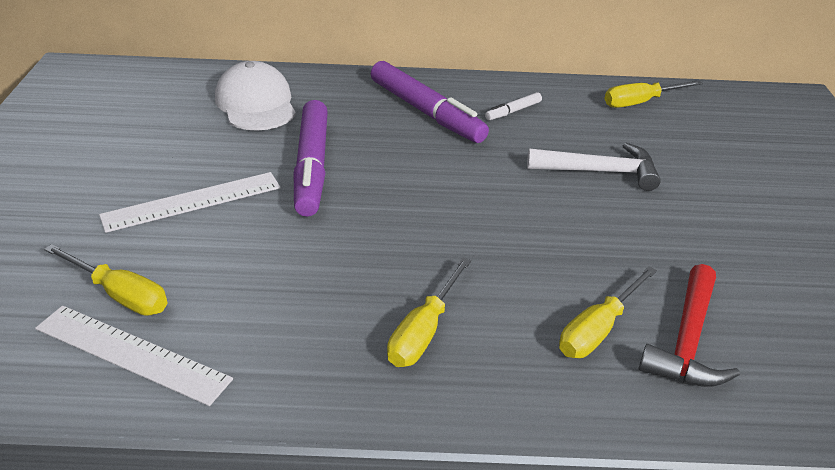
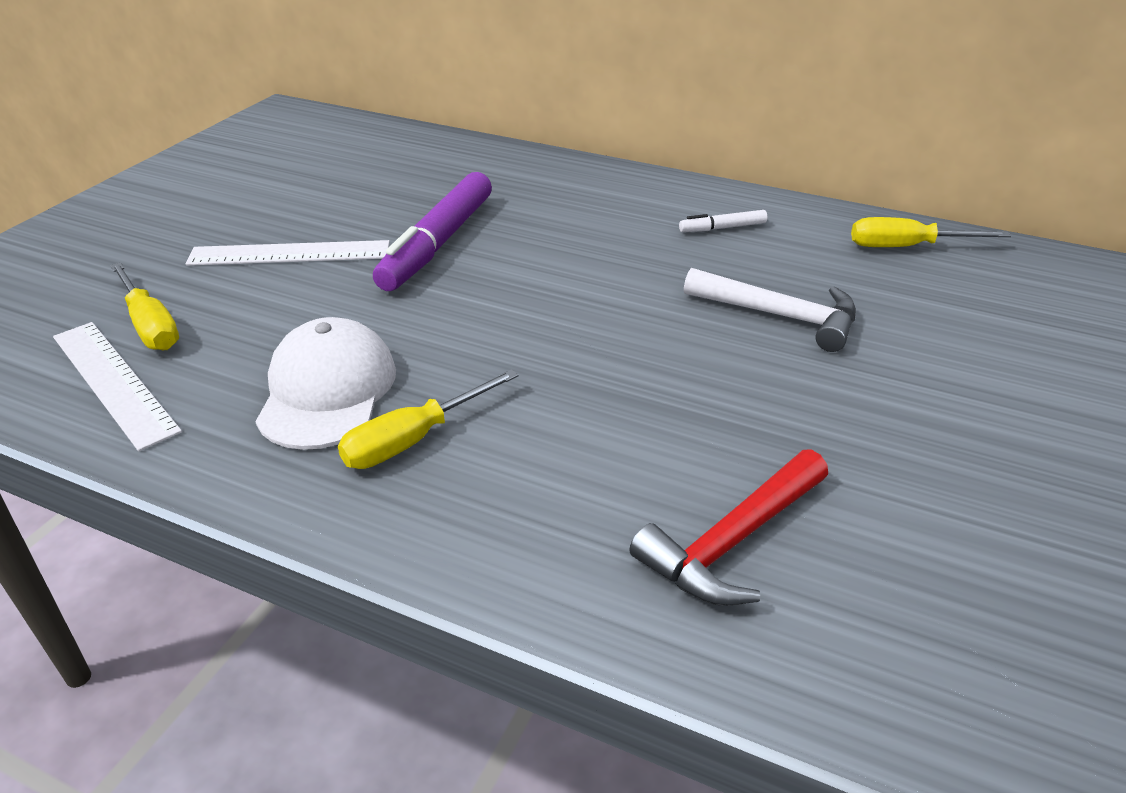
camera: 25 degrees right, 0 degrees up
white cap [215,61,296,131] -> white cap moved to [255,317,396,450]
purple marker [371,61,489,143] -> none
yellow screwdriver [559,266,657,358] -> none

